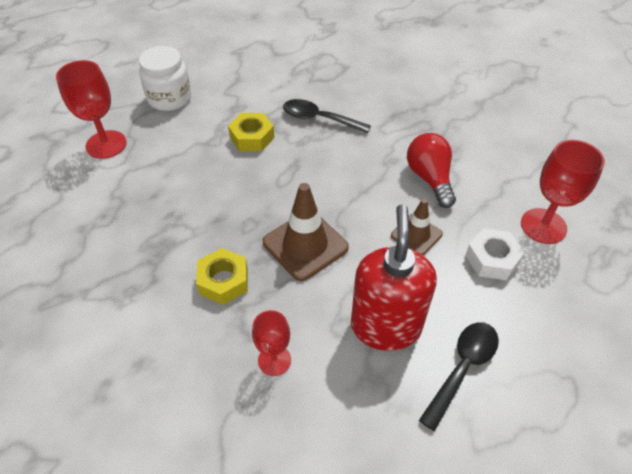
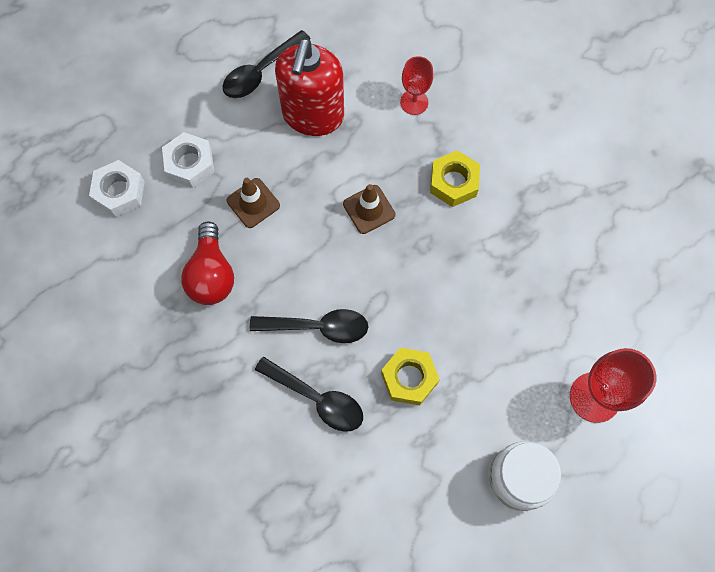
camera: 170 degrees left, 20 degrees up
brown traffic cone [263,183,349,281] -> brown traffic cone [343,184,395,234], size x0.61
red goblet [521,140,605,244] -> white nut [89,160,145,217]
none -> black spoon [250,309,368,343]

